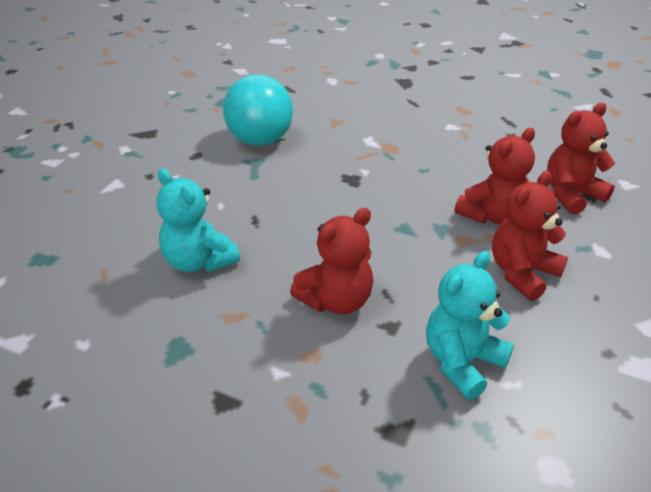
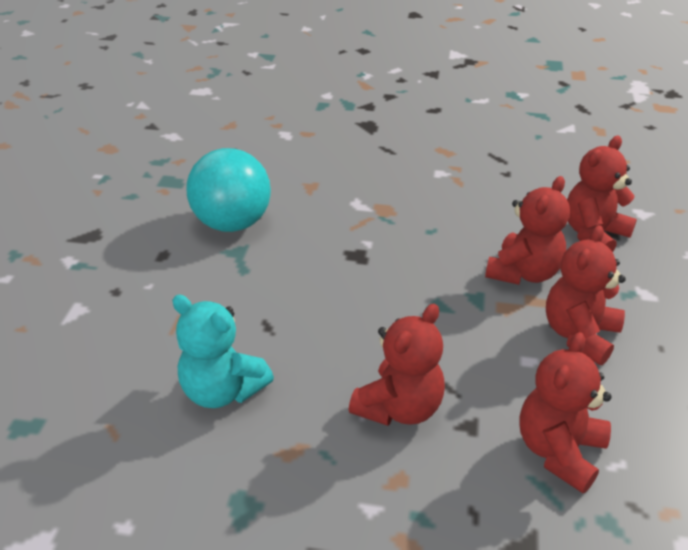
camera: 15 degrees left, 0 degrees up
turquoise teddy bear [426,251,514,400] -> red teddy bear [519,332,611,493]

